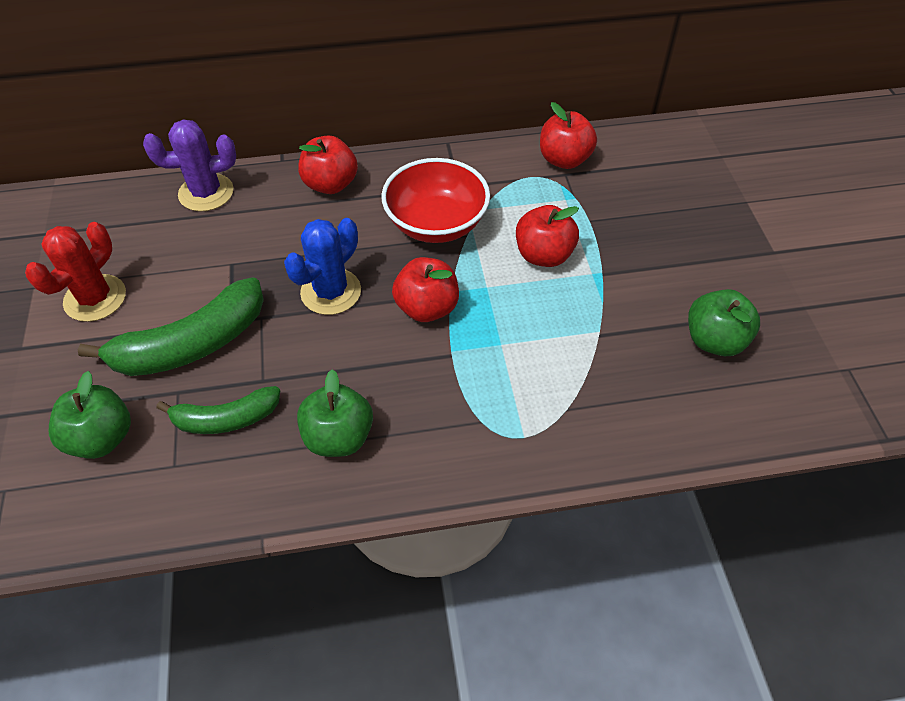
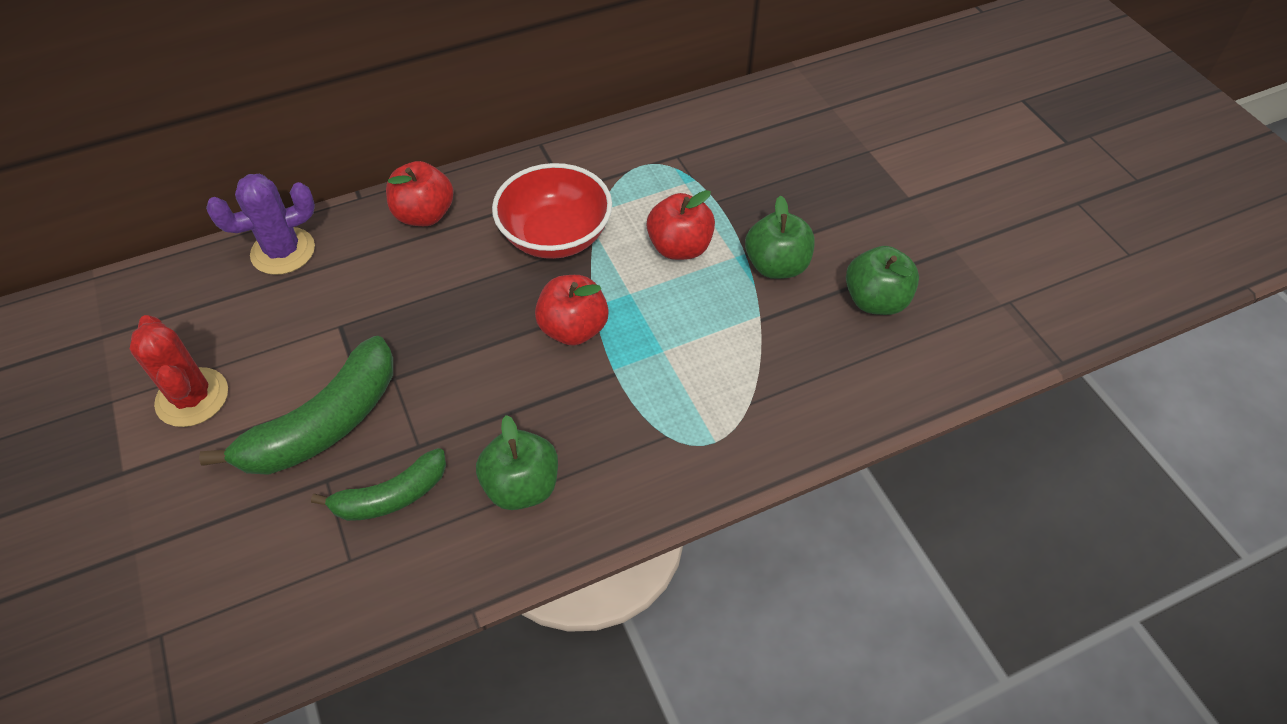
camera: 15 degrees left, 0 degrees up
red cactus [25,222,126,322] -> red cactus turned 45 degrees counterclockwise [130,315,228,427]
green apple [49,371,131,459] -> green apple moved to [745,196,815,279]
blue cactus [284,218,361,315] -> none
red apple [540,102,597,169] -> none

